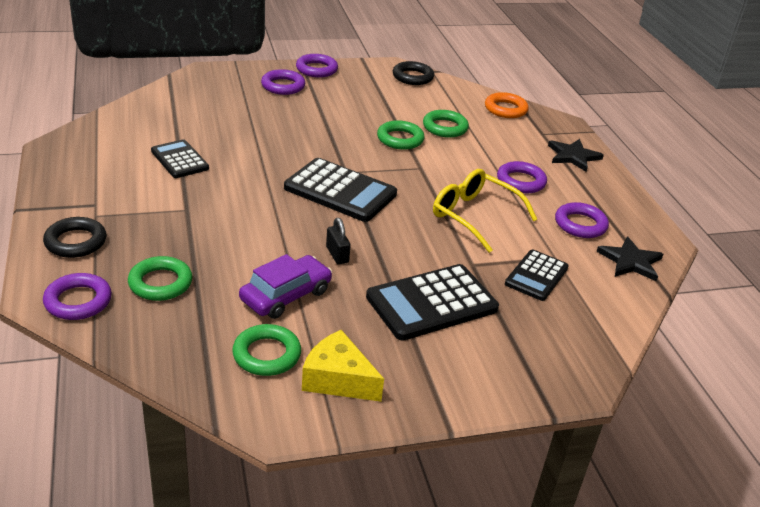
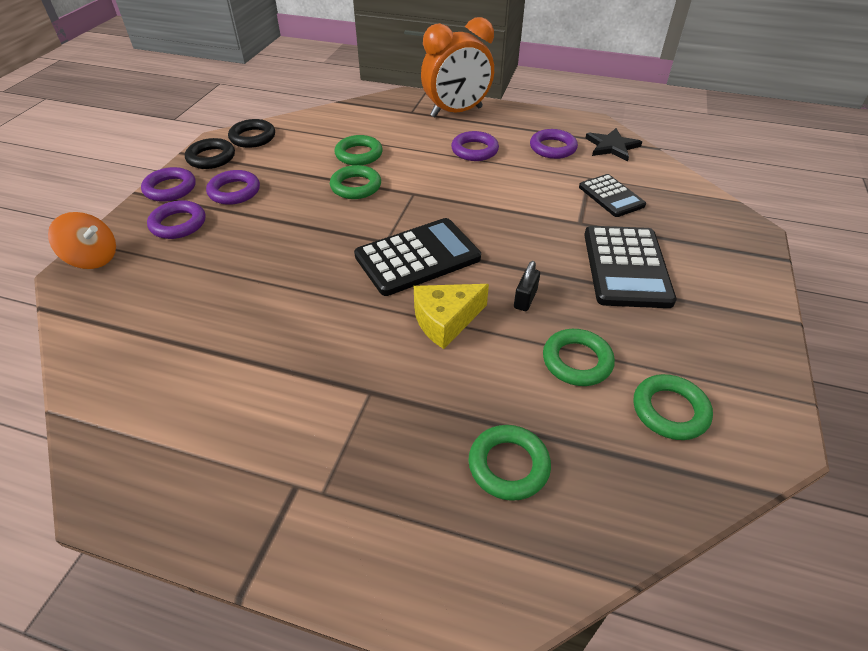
camera: 55 degrees left, 10 degrees up
black ring [43,217,107,258] -> black ring moved to [185,138,235,169]
purple ring [43,273,112,320] -> purple ring moved to [206,170,260,205]
black calculator [151,139,209,178] -> none
purple car [239,254,332,319] -> green ring [543,329,615,386]
yellow cheese [302,330,384,402] -> yellow cheese moved to [414,284,489,349]
black padlock [326,218,351,264] -> black padlock turned 75 degrees counterclockwise [514,261,540,311]
yellow glasses [433,169,537,253] -> none
orange ring [485,92,529,118] -> none
black star [548,139,604,172] -> orange clock [421,17,494,117]
none -> orange spinning top [48,212,116,269]

